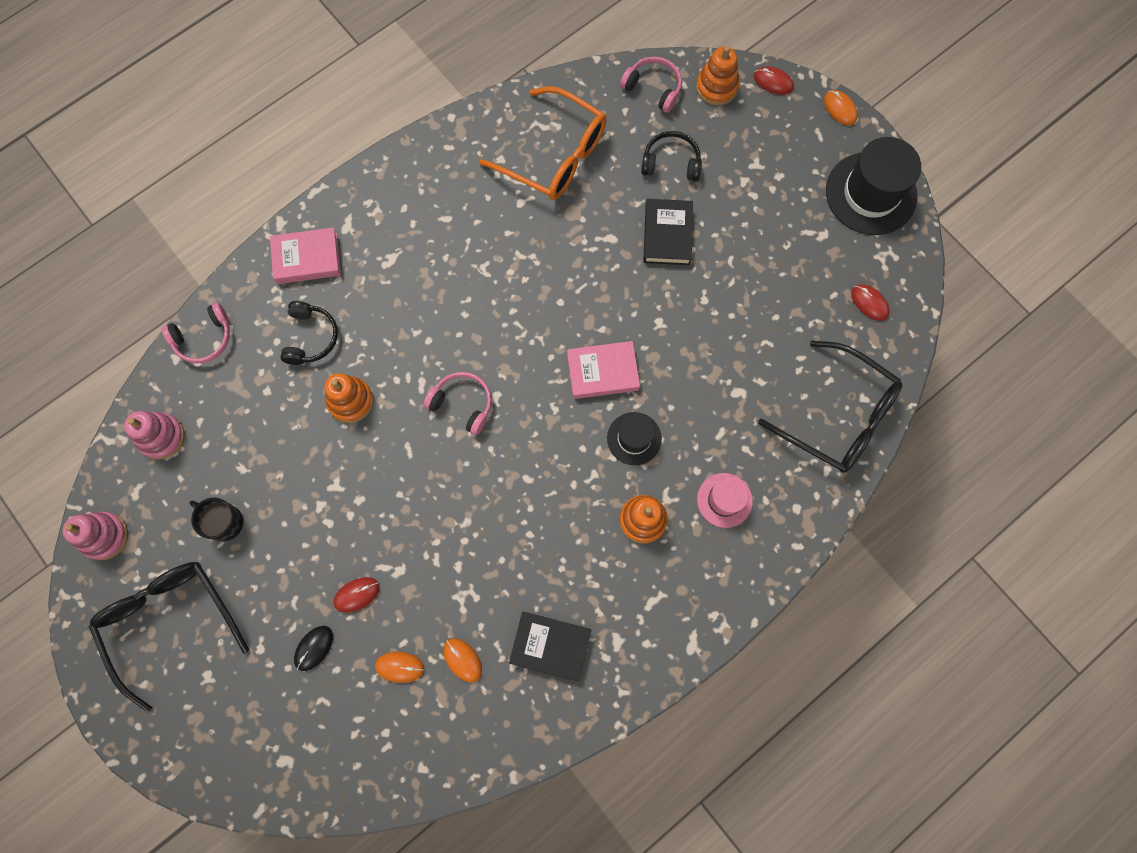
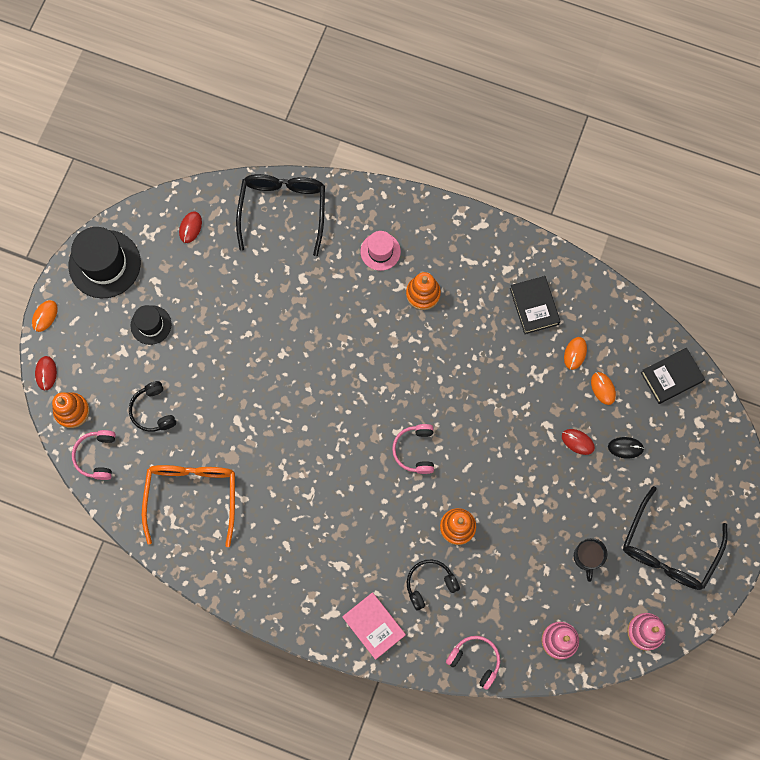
camera: 120 degrees left, 0 degrees up
pink book [567,341,640,399] -> none
black hat [607,412,662,465] -> black hat moved to [131,305,171,345]
black book [643,199,693,265] -> black book moved to [640,348,705,404]

